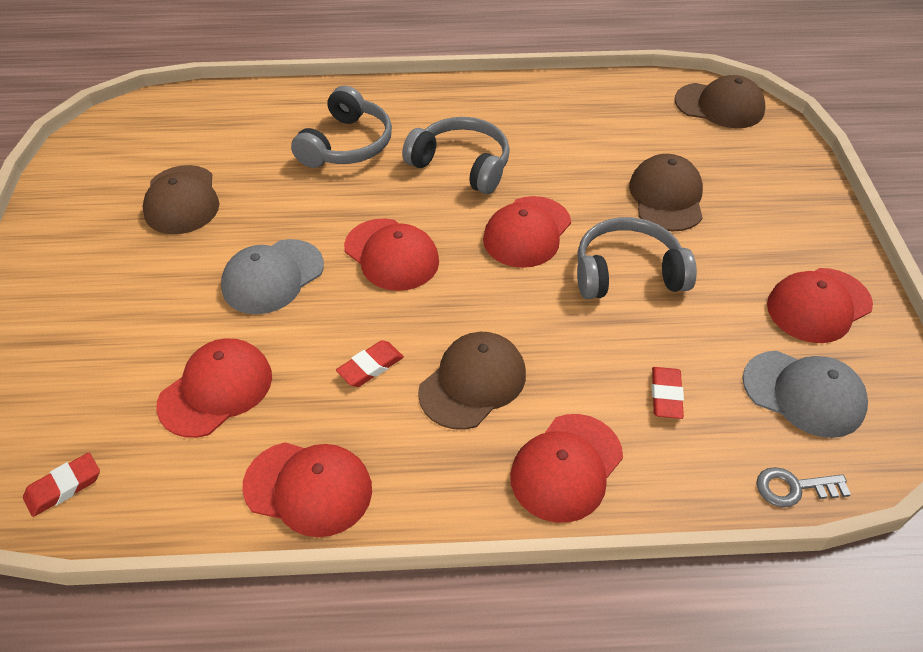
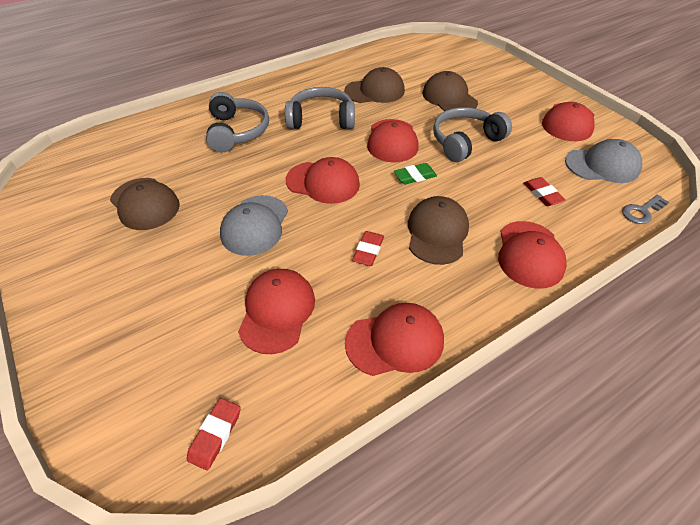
camera: 30 degrees left, 0 degrees up
brown cap [675,75,765,128] -> brown cap moved to [344,67,405,103]
none -> green eraser [394,163,437,184]

